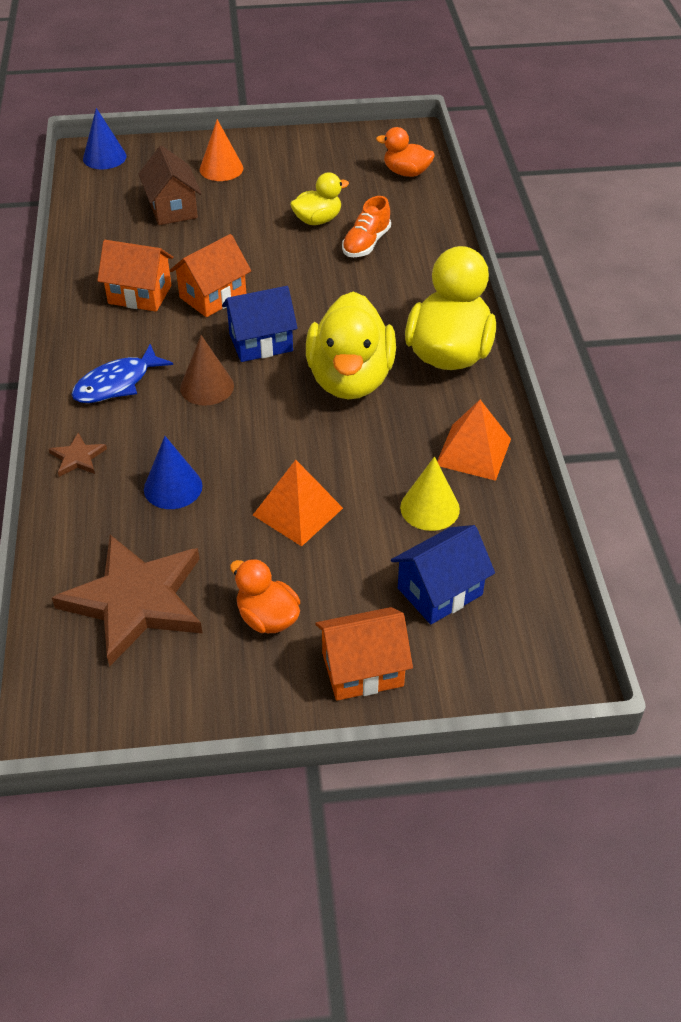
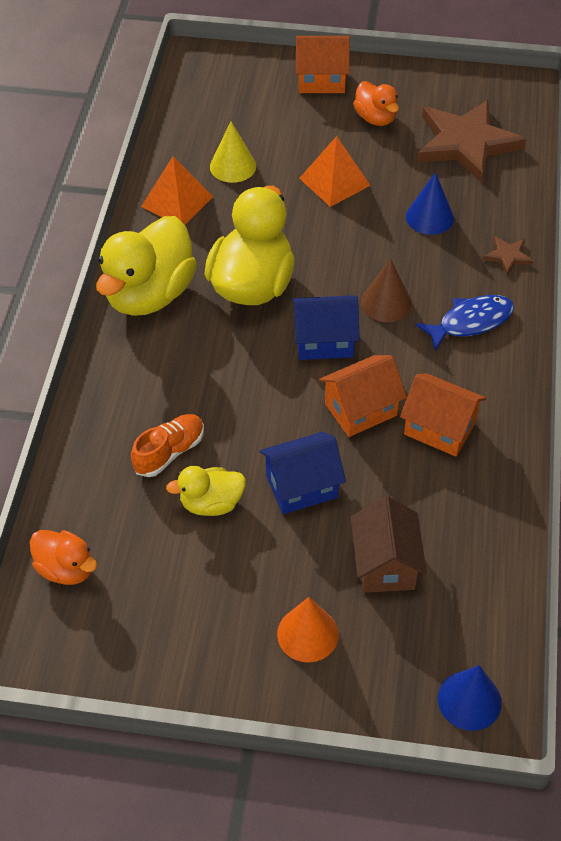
camera: 165 degrees left, 5 degrees up
blue house [391,525,495,624] -> blue house moved to [259,432,346,514]

